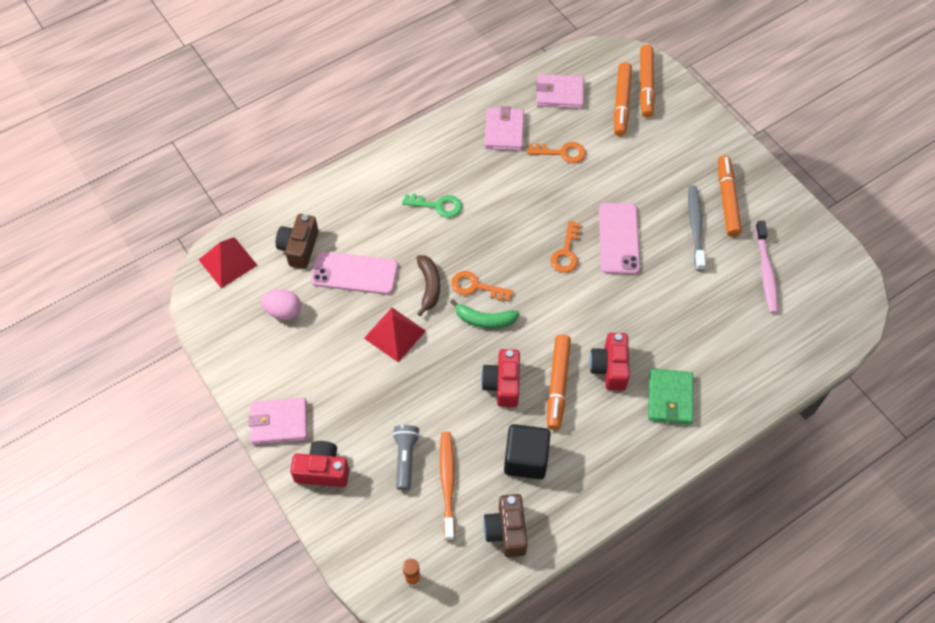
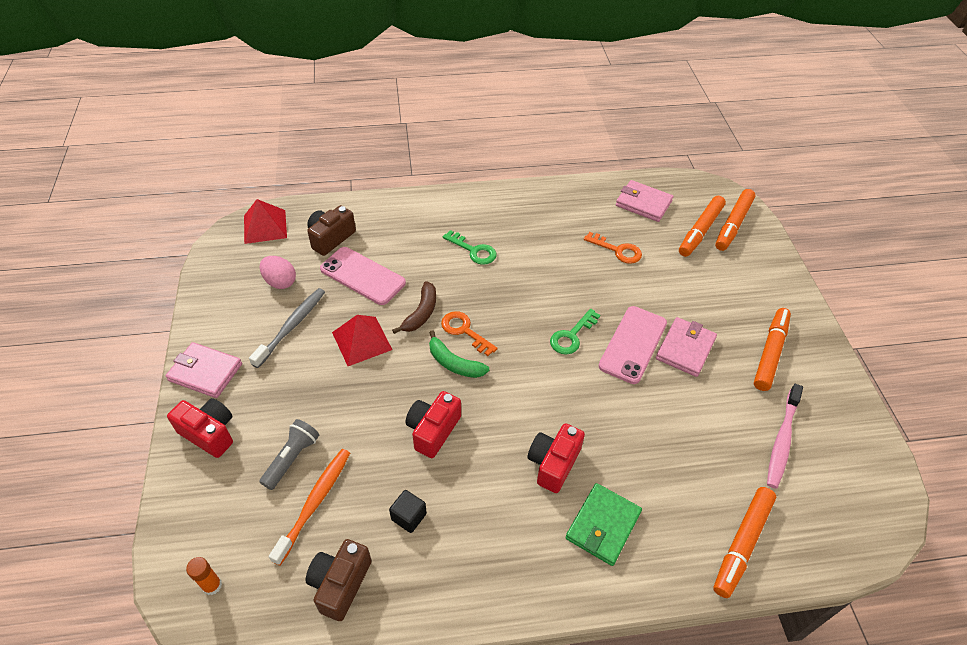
camera: 25 degrees right, 10 degrees down
pink wallet [484,106,524,151] -> pink wallet moved to [656,317,717,377]
black cube [504,424,551,479] -> black cube [389,490,427,533], size x0.56
orange marker [547,334,571,430] -> orange marker moved to [713,487,776,598]
orange key [551,221,581,273] -> green key [550,309,600,355]
grey toothbrush [688,186,706,271] -> grey toothbrush moved to [249,288,325,368]

